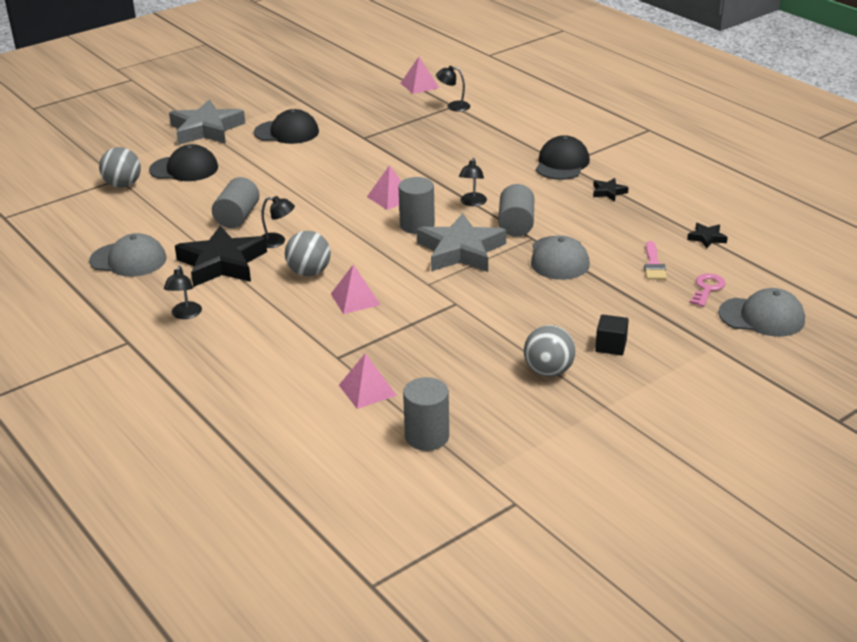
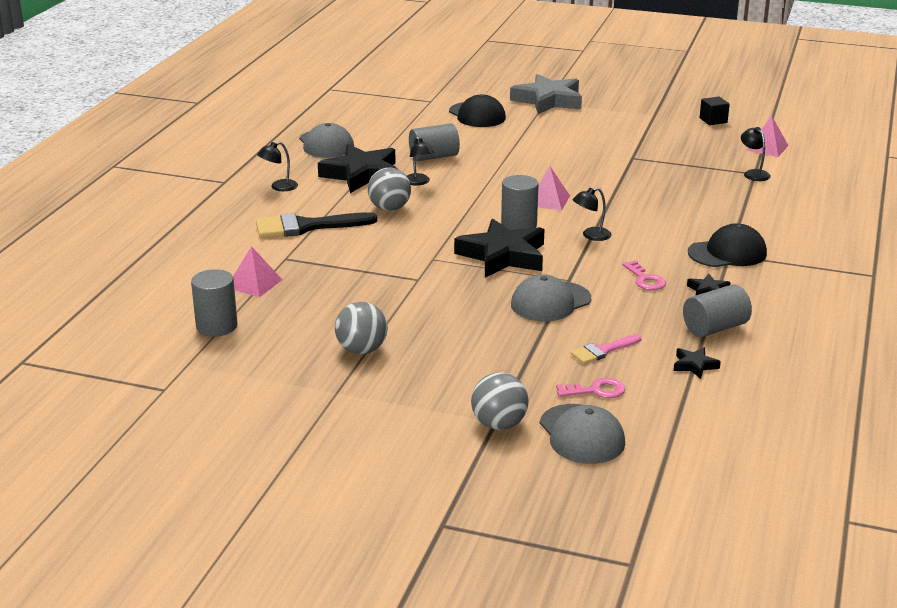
camera: 55 degrees right, 5 degrees down
grey ball [99,147,141,188] -> grey ball moved to [471,372,529,430]
black cap [254,109,319,144] -> none
pink pyramid [331,264,381,314] -> none
grey star [417,213,506,272] -> black star [454,219,545,277]
grey cylinder [498,184,534,237] -> grey cylinder moved to [683,284,752,337]
black cube [595,314,629,355] -> black cube moved to [700,97,730,125]
none -> black brush [256,212,377,238]
none -> pink key [622,260,666,290]

